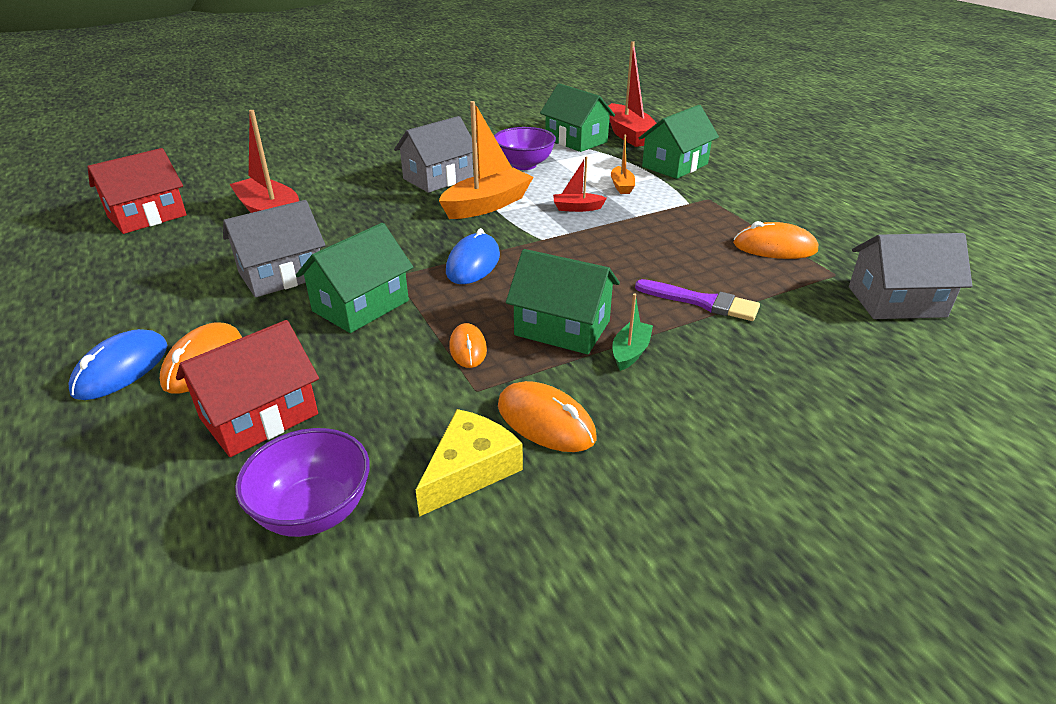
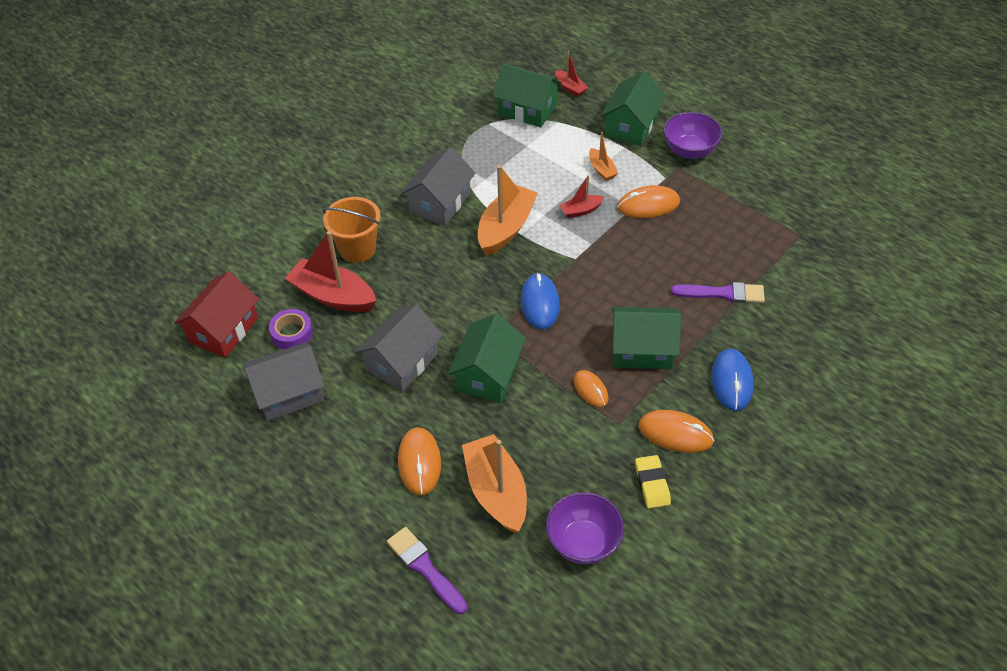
camera: 20 degrees left, 15 degrees up
blue mouse [68,329,168,400] -> blue mouse moved to [712,349,754,411]
red house [176,320,319,457] -> orange boat [462,434,527,533]
yellow cheese [416,409,523,517] -> yellow eraser [635,455,671,508]
purple bowl [494,127,556,170] -> purple bowl moved to [664,112,723,159]
red boat [609,41,657,147] -> red boat [555,51,588,97], size x0.51
green boat [612,293,653,371] -> none
orange mouse [733,221,818,259] -> orange mouse moved to [617,185,680,218]
grey house [849,233,972,319] -> grey house moved to [243,342,325,421]
none -> purple tape [269,309,313,350]
none -> orange bucket [322,197,381,263]
none -> purple brush [387,527,467,614]

